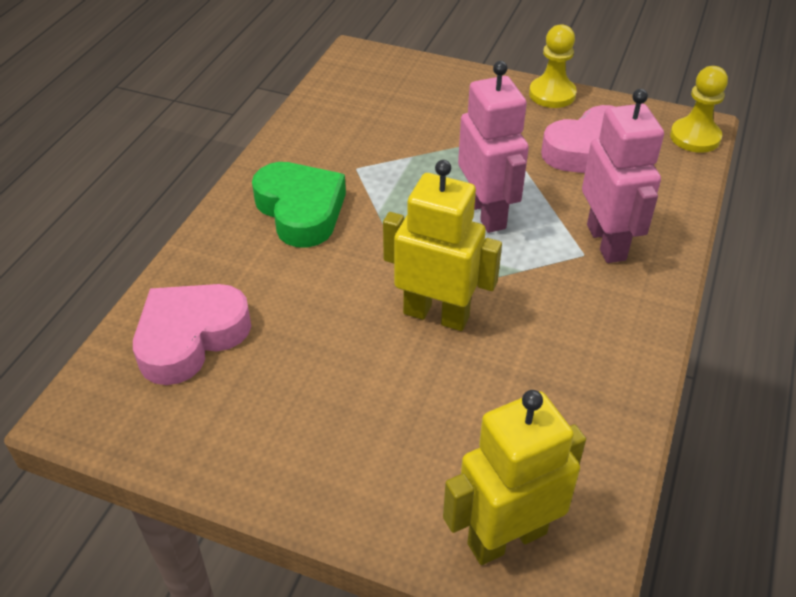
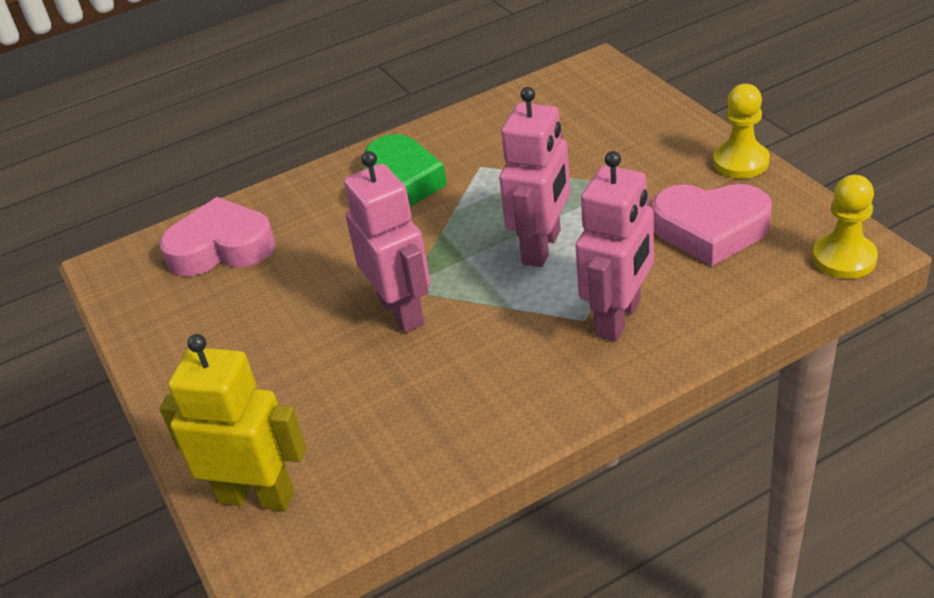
camera: 45 degrees right, 5 degrees down
yellow robot [383,160,502,331] -> pink robot [344,151,430,333]

